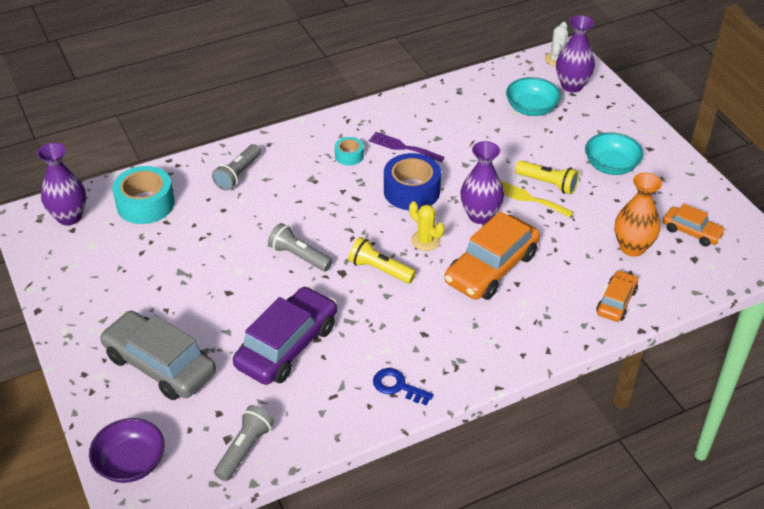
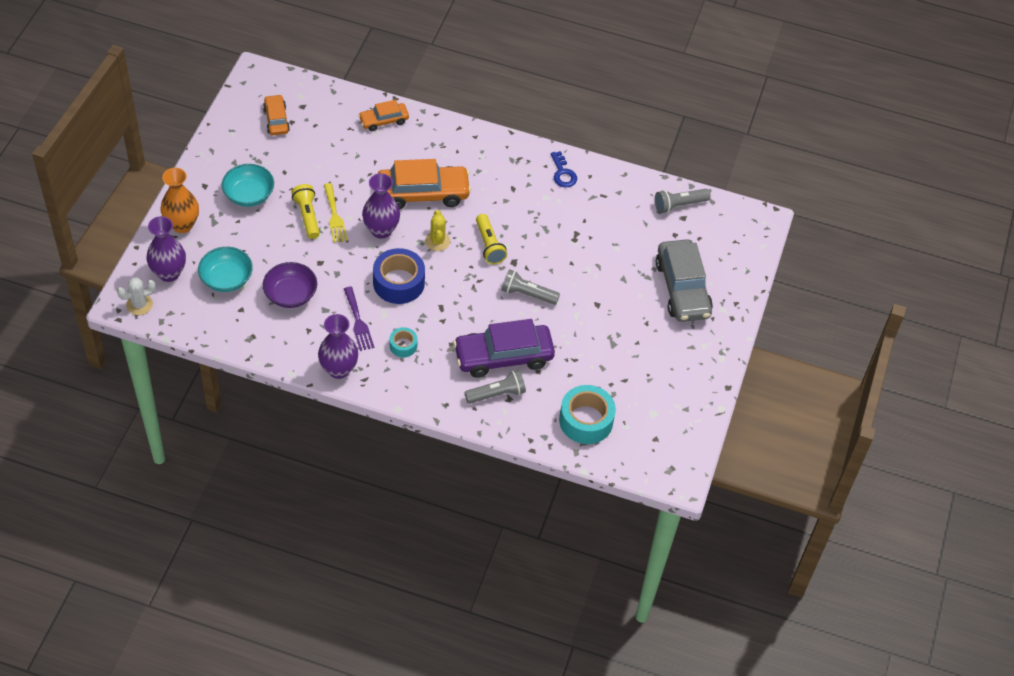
camera: 140 degrees left, 10 degrees up
purple vase [37,143,86,225] -> purple vase moved to [318,314,358,379]
purple bowl [89,418,165,483] -> purple bowl moved to [263,262,317,308]
purple car [233,286,337,385] -> purple car moved to [453,319,555,378]
grey flashlight [268,223,333,271] -> grey flashlight turned 120 degrees clockwise [501,269,560,305]
orange vase [615,173,662,257] -> orange vase moved to [160,168,199,233]

